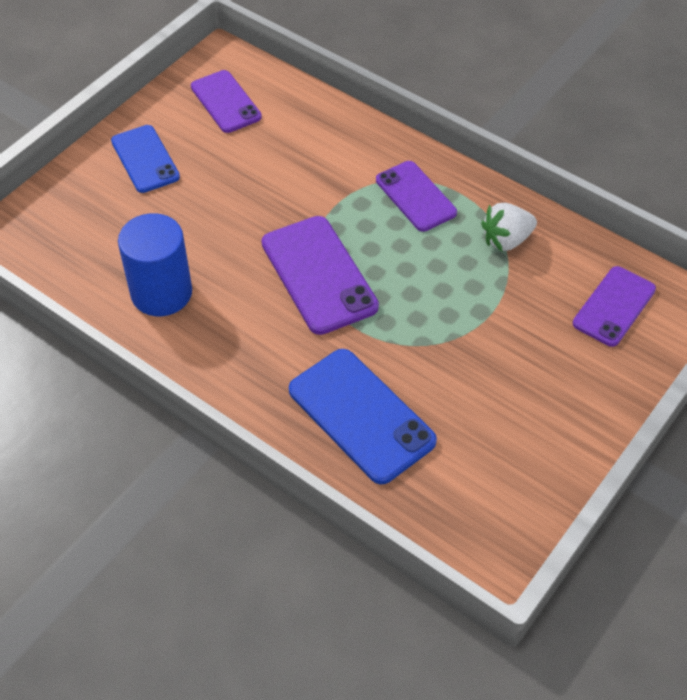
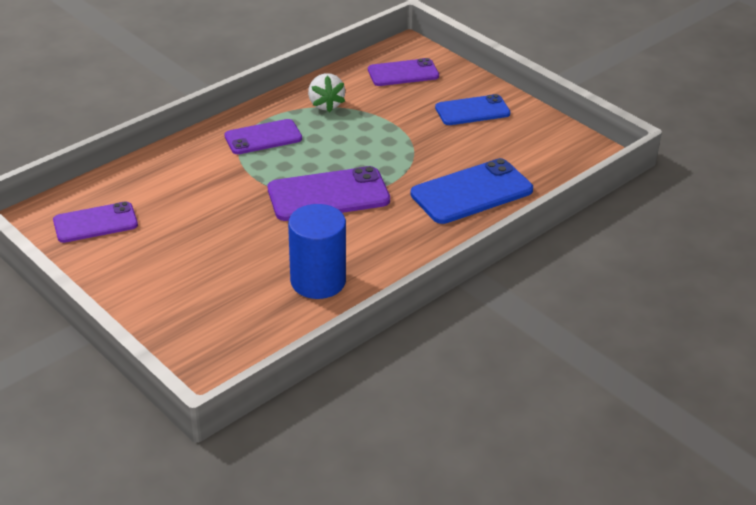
camera: 80 degrees left, 15 degrees down
blue phone [111,125,180,193] -> blue phone moved to [435,94,511,125]
purple phone [573,266,656,347] -> purple phone turned 60 degrees counterclockwise [368,58,439,86]

